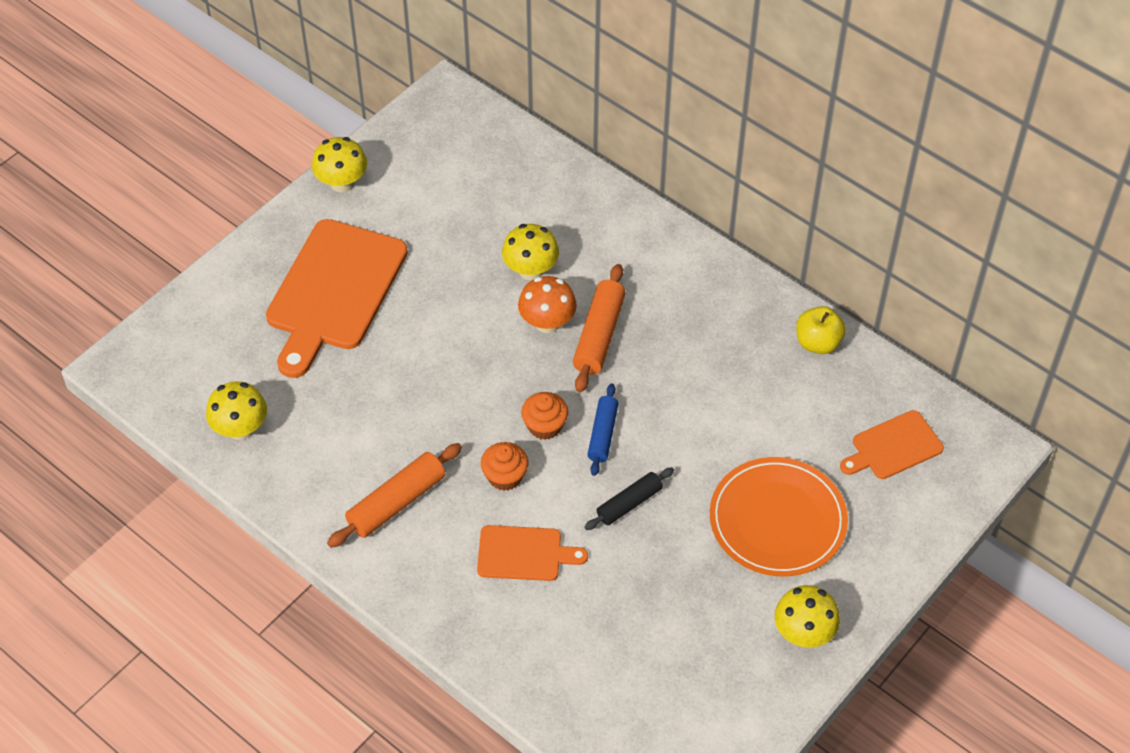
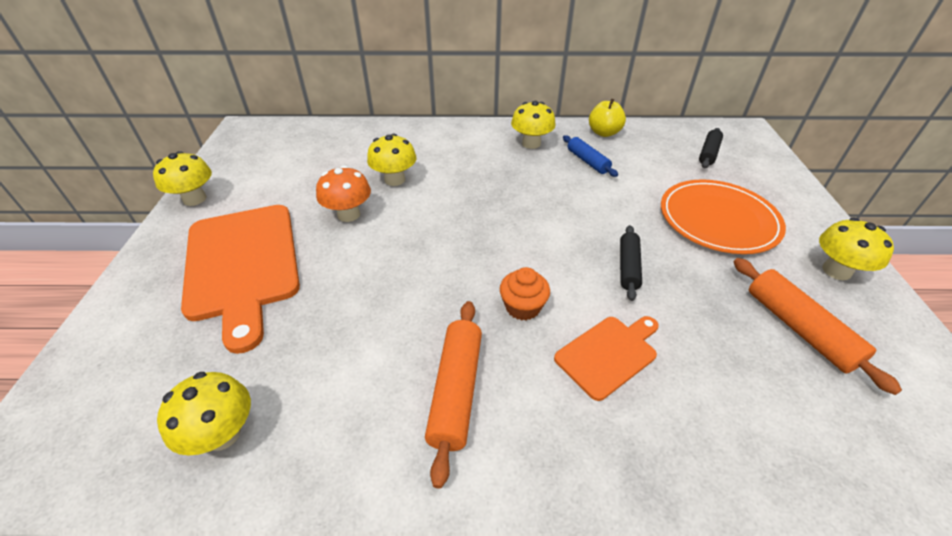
camera: 40 degrees left, 10 degrees down
orange mushroom [518,276,577,333] -> orange mushroom moved to [316,165,371,222]
orange cupcake [521,392,568,440] -> none
orange rolling pin [573,264,626,392] -> orange rolling pin moved to [734,258,902,395]
blue rolling pin [587,383,619,476] -> blue rolling pin moved to [563,135,618,177]
orange cutting board [840,410,944,479] -> black rolling pin [699,128,723,168]
none -> yellow mushroom [511,101,556,149]

